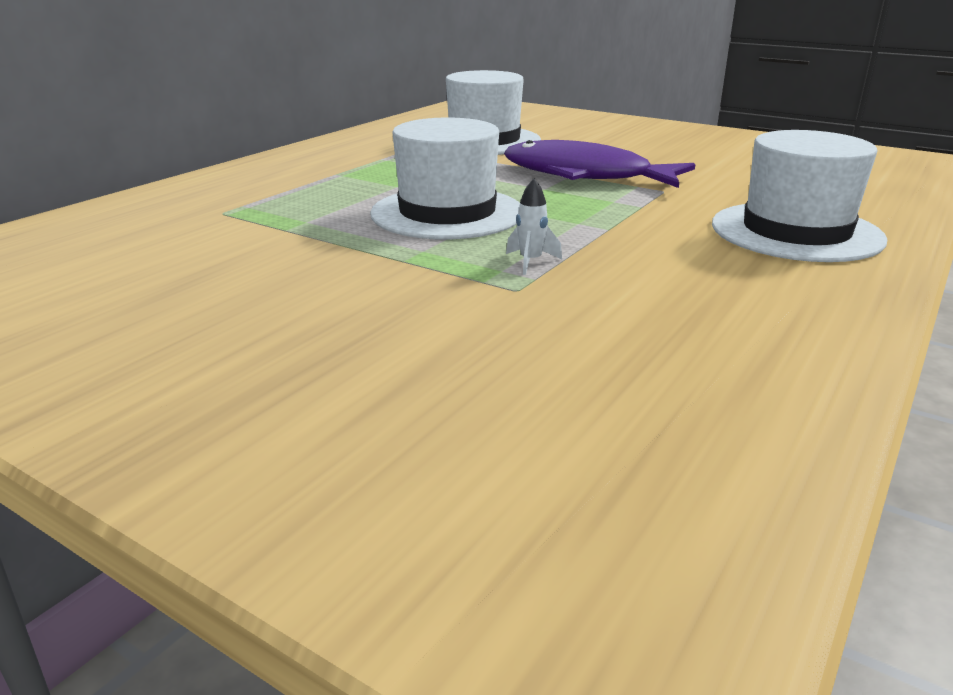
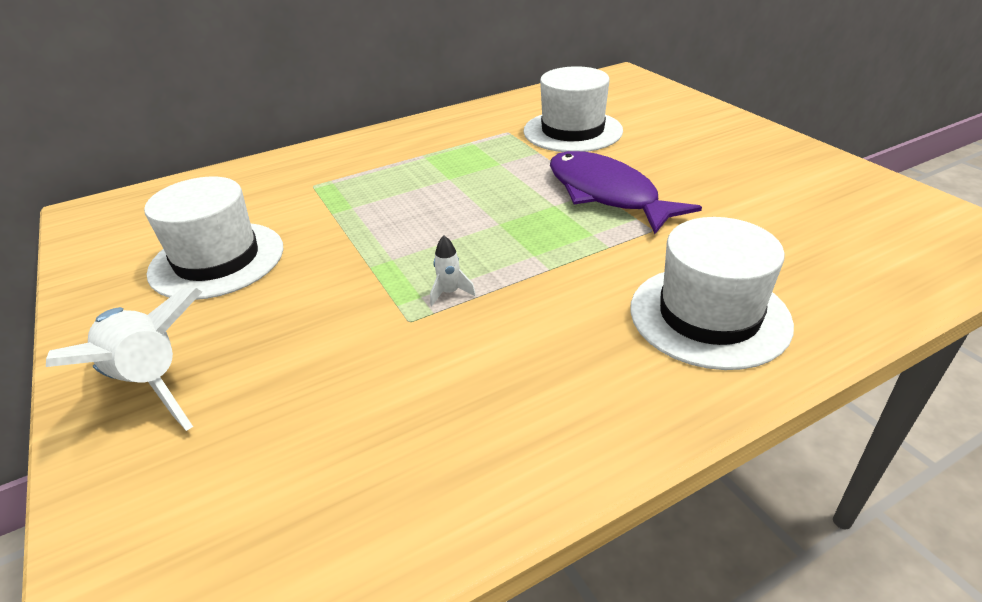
camera: 30 degrees right, 10 degrees up
white hat [370,118,520,239] -> white hat moved to [144,177,283,300]
none -> white rocket [46,288,202,431]

